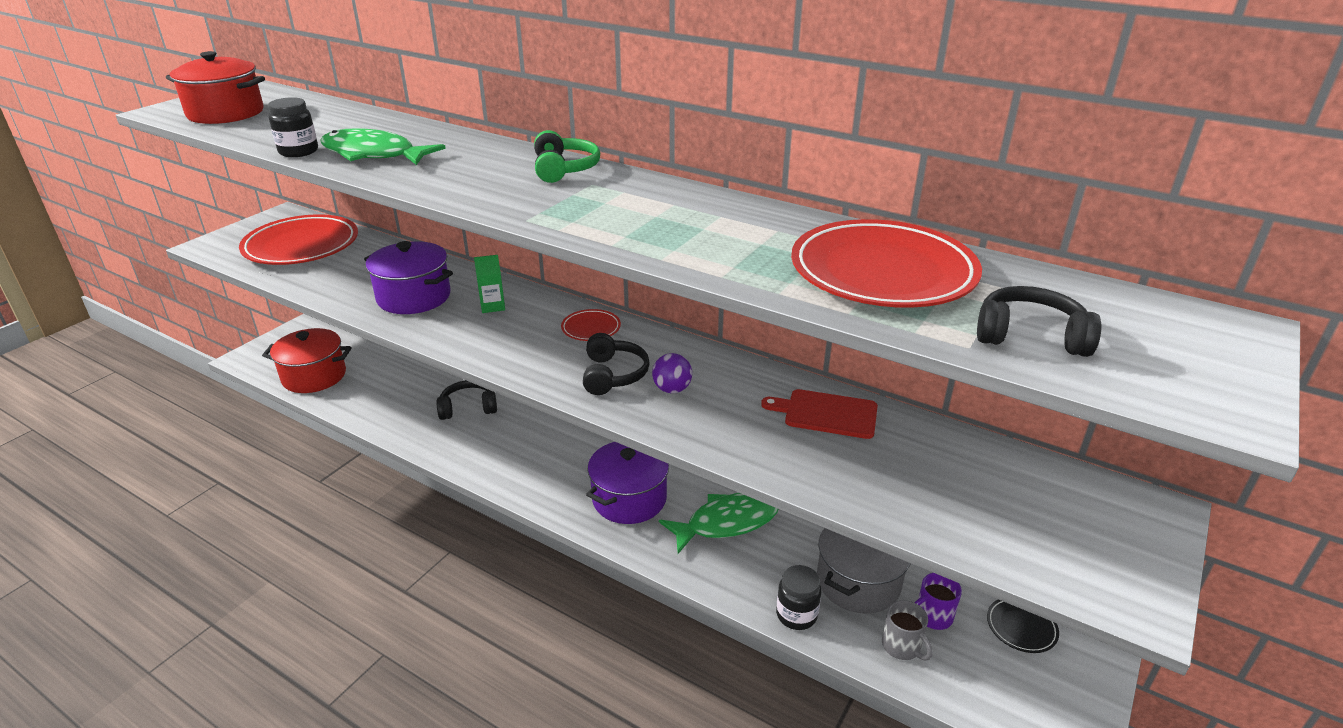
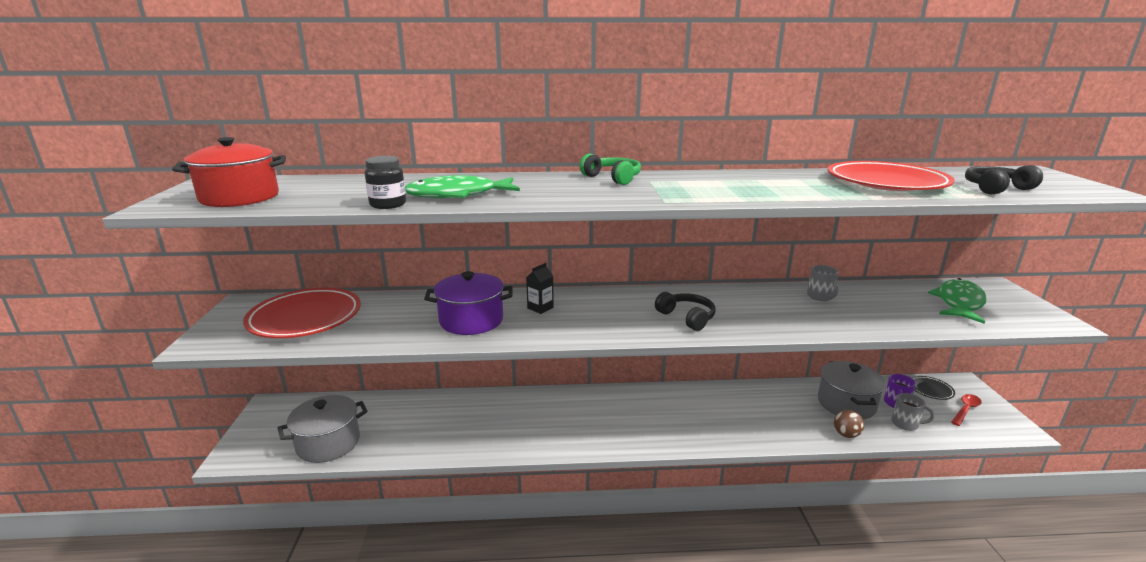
camera: 35 degrees left, 10 degrees down
red pot [262,328,352,393] -> grey pot [278,395,367,463]
black headphones [437,380,497,420] -> none
green carton [474,255,505,313] -> black carton [526,263,554,314]
red plate [561,309,621,341] -> none
purple pot [586,442,669,524] -> none
purple ball [652,353,692,393] -> none
green fish [659,493,778,554] -> green fish moved to [928,278,987,324]
red cutting board [761,389,878,439] -> grey mug [807,265,839,301]
black jar [776,565,821,630] -> brown ball [834,410,864,438]
none -> red spoon [951,394,982,426]

